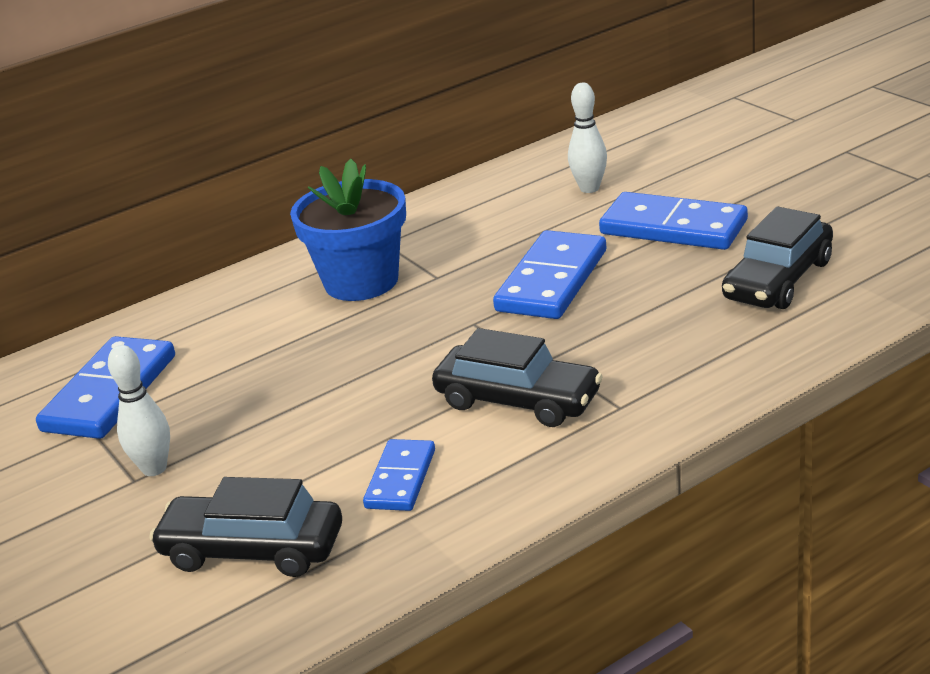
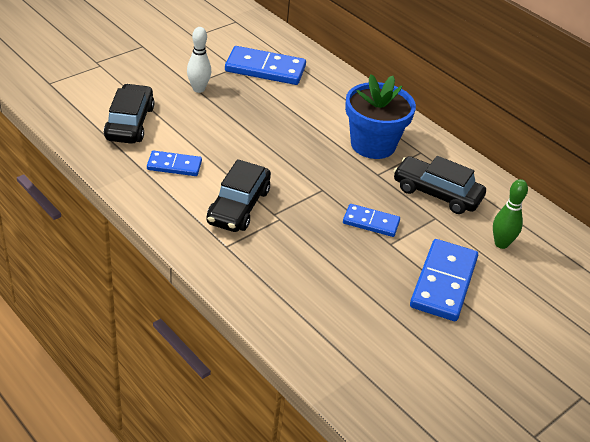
camera: 75 degrees right, 10 degrees up
blue domino [493,230,606,319] -> blue domino [343,204,400,237], size x0.59
white bowling pin [568,83,607,193] -> green bowling pin [493,179,528,249]
black car [722,206,833,309] -> black car moved to [393,156,486,214]

